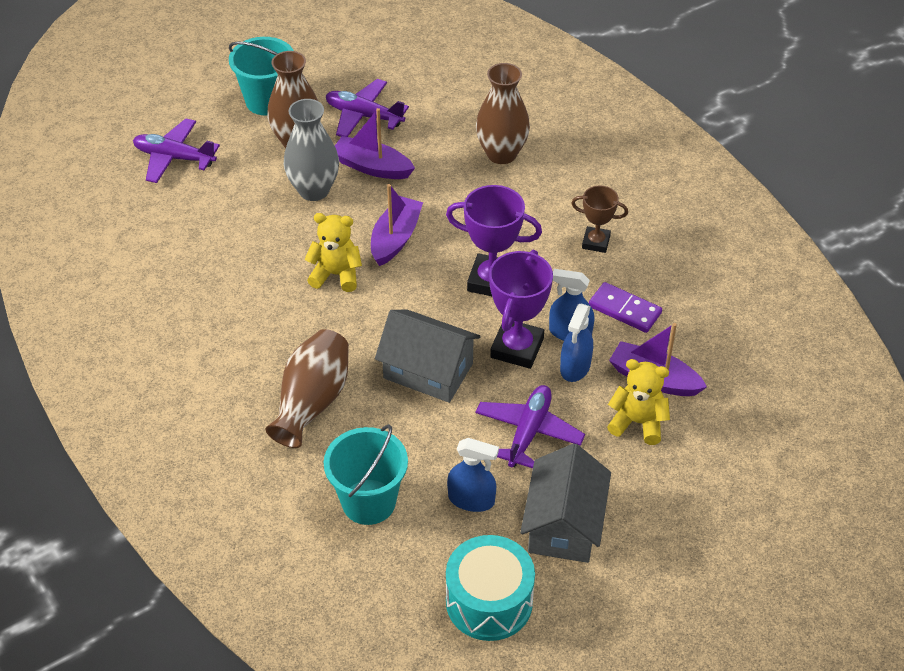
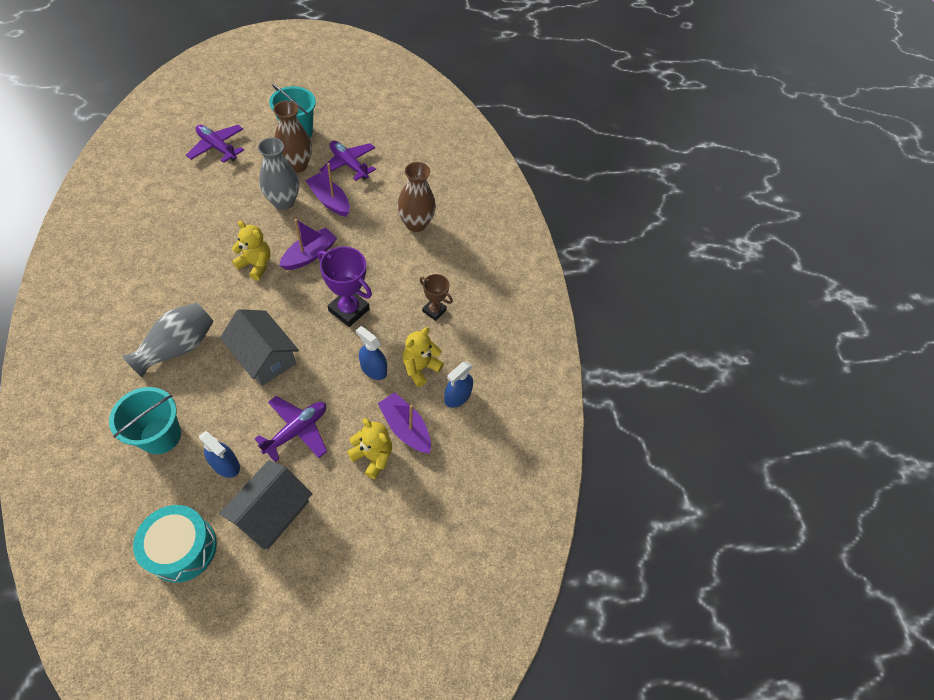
camera: 15 degrees right, 10 degrees up
brown vase [266,329,349,448] -> grey vase [122,303,214,377]
purple trophy [489,250,553,369] -> none
blue spray bottle [560,304,593,382] -> blue spray bottle moved to [444,361,473,408]
purple domino [589,282,662,333] -> yellow teddy bear [402,327,444,387]

